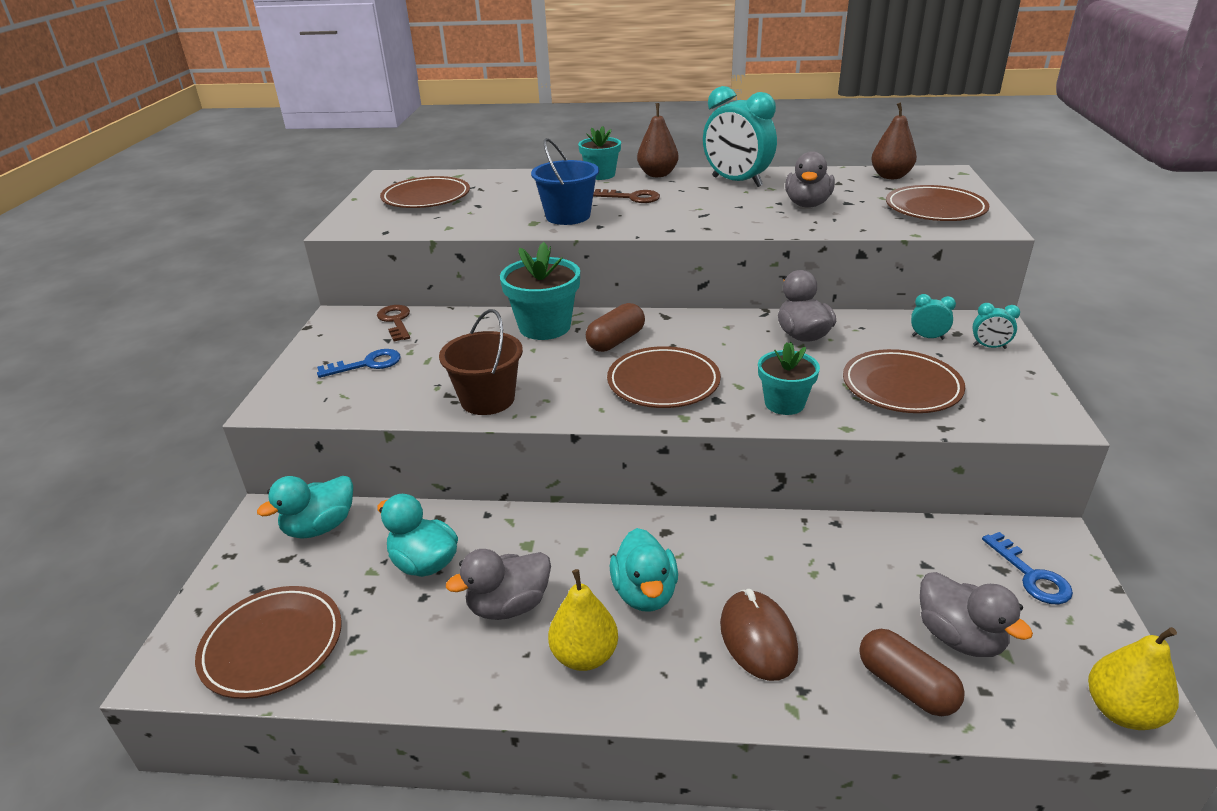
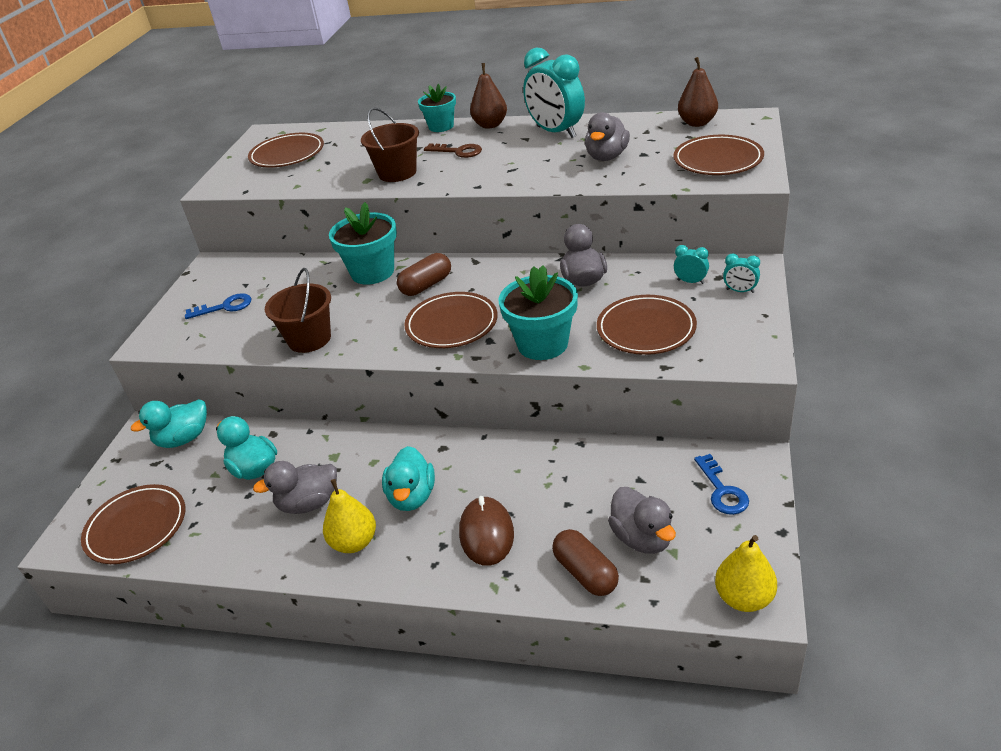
camera: 10 degrees right, 5 degrees up
brown key [377,305,410,341] -> none
blue bucket [531,138,599,225] -> brown bucket [361,107,419,182]
turquoise flower pot [758,342,820,415] -> turquoise flower pot [499,265,578,360], size x1.55

